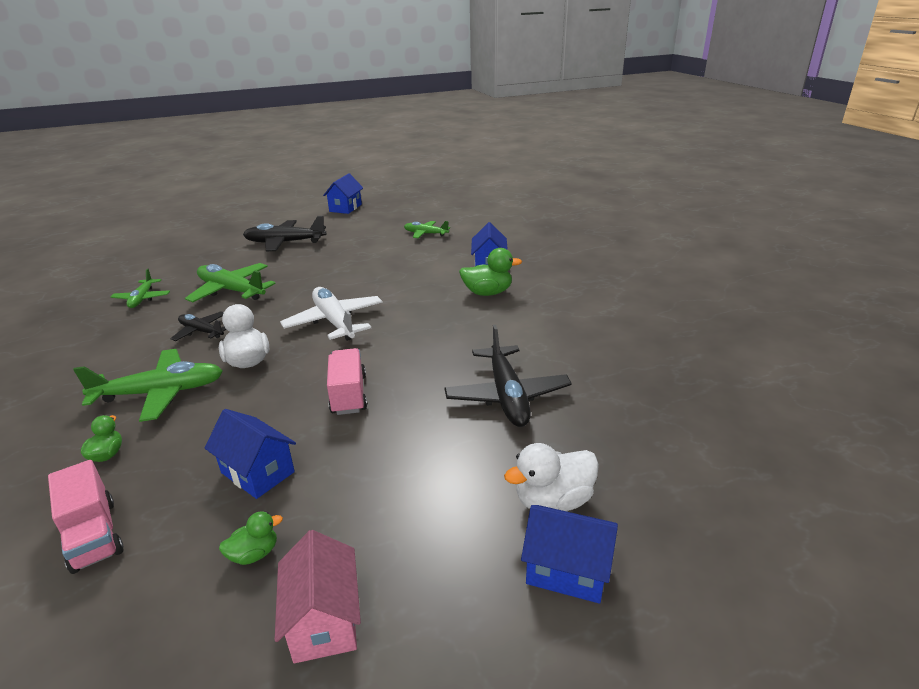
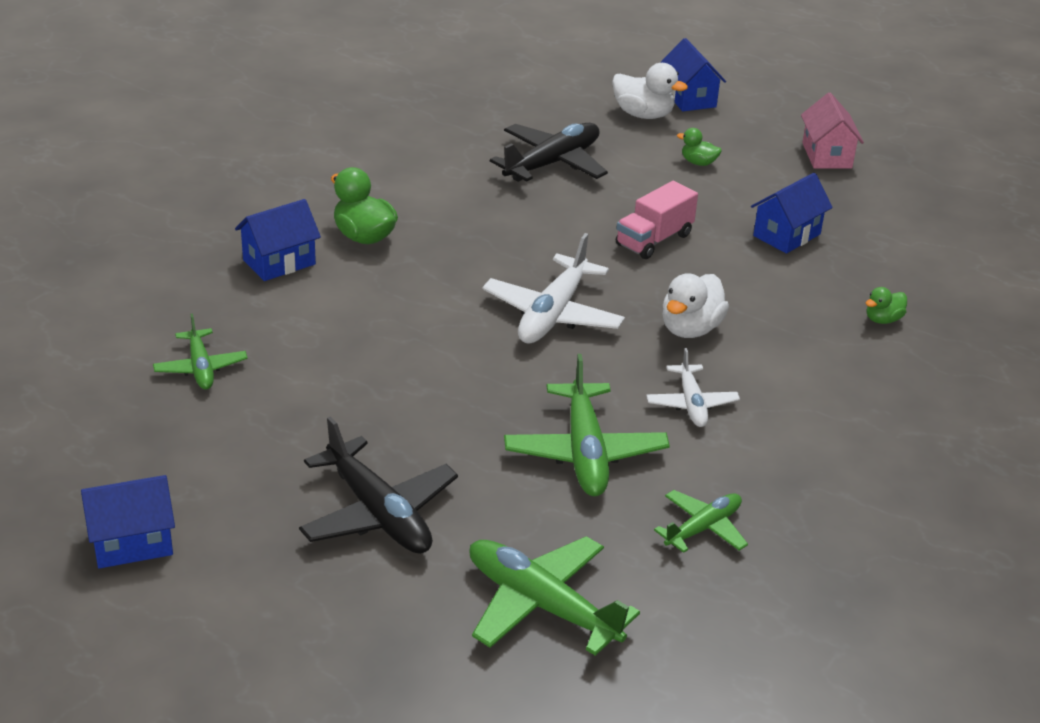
camera: 130 degrees left, 5 degrees up
pink truck [48,460,124,574] -> none
green plane [73,349,223,422] -> green plane moved to [469,536,640,656]
black plane [170,311,227,341] -> white plane [646,348,740,427]
blue house [205,409,296,499] -> blue house turned 45 degrees clockwise [751,173,833,254]
green duck [219,511,283,565] -> green duck moved to [677,128,722,166]
pink house [275,530,361,663] -> pink house turned 45 degrees counterclockwise [801,92,864,169]

